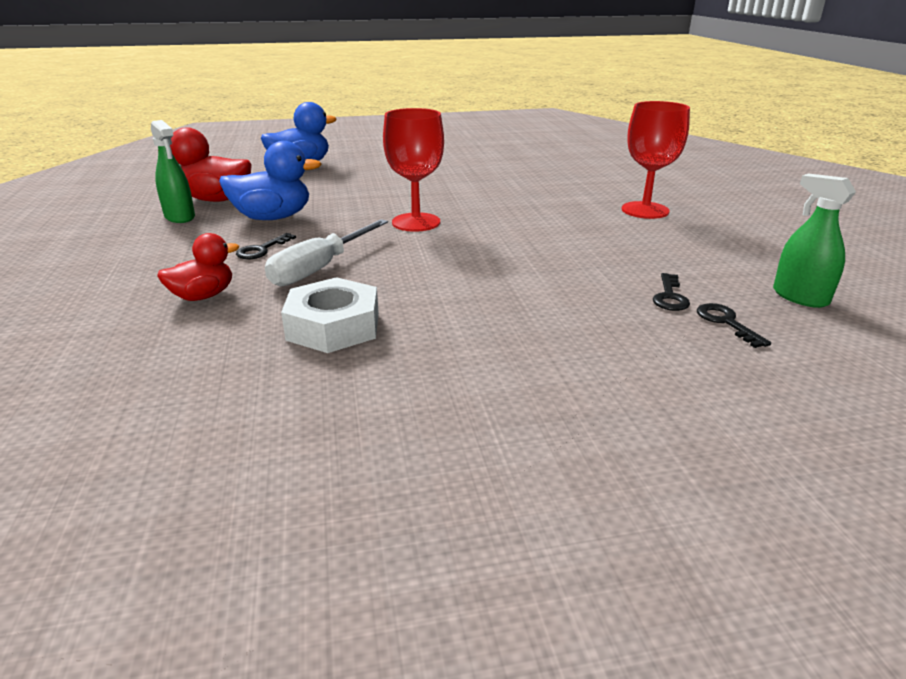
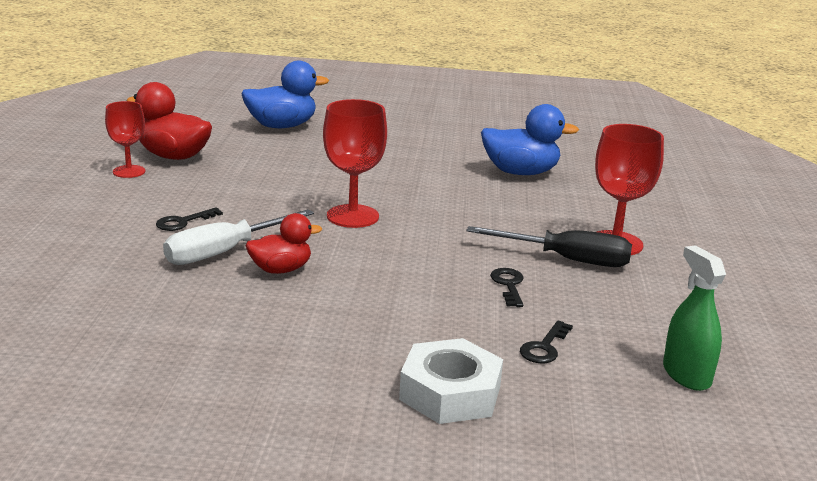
camera: 15 degrees right, 5 degrees down
green spray bottle [151,120,195,223] -> red goblet [105,101,145,178]
red duck [157,233,239,301] -> red duck moved to [246,213,322,274]
blue duck [219,141,322,220] -> blue duck moved to [481,104,579,175]
white nut [281,277,379,353] -> white nut moved to [399,338,503,424]
black key [697,303,771,348] -> black key moved to [490,268,524,307]
none -> black screwdriver [466,226,632,267]

